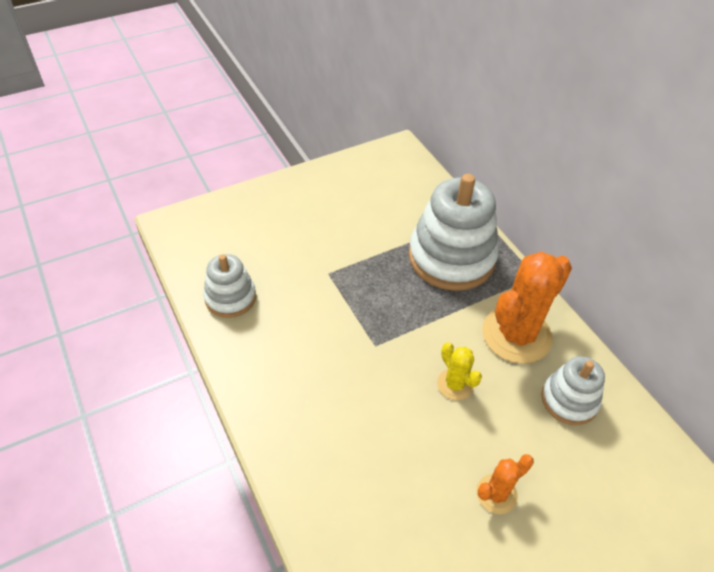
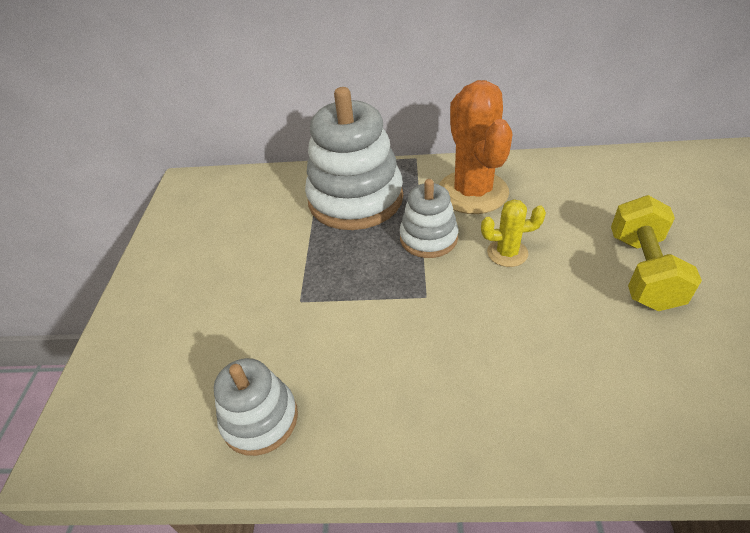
camera: 55 degrees left, 5 degrees down
orange cactus [476,454,534,514] -> yellow dumbbell [611,195,702,311]
white stacking toy [541,356,605,425] -> white stacking toy moved to [399,179,459,258]

